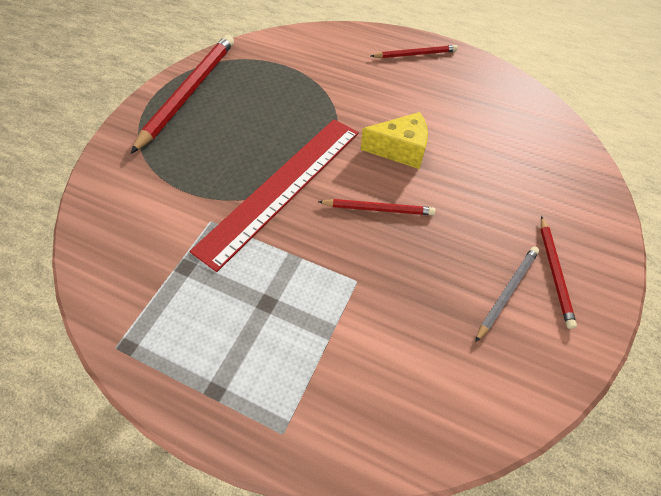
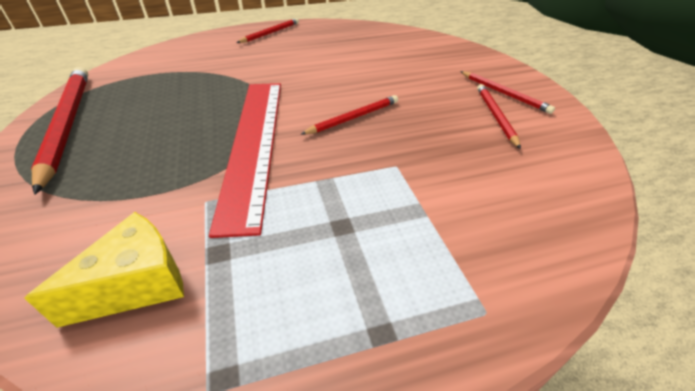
camera: 40 degrees left, 15 degrees down
yellow cheese [361,112,428,169] -> yellow cheese moved to [24,212,184,328]
grey pencil [475,247,539,342] -> red pencil [477,84,521,149]

